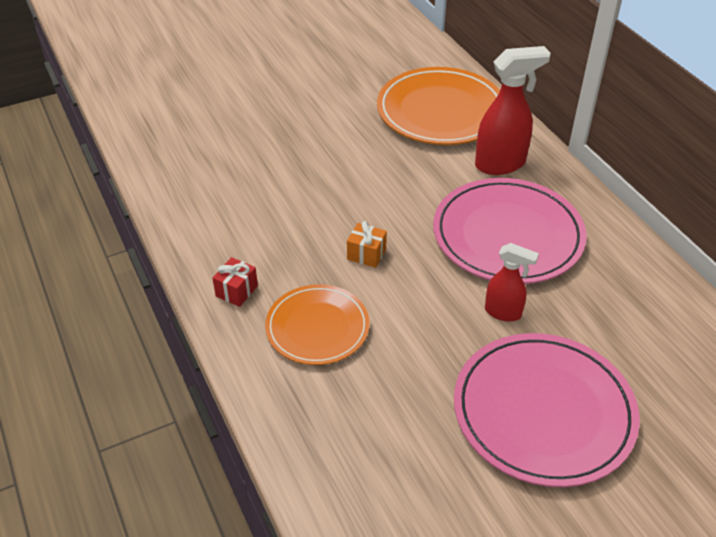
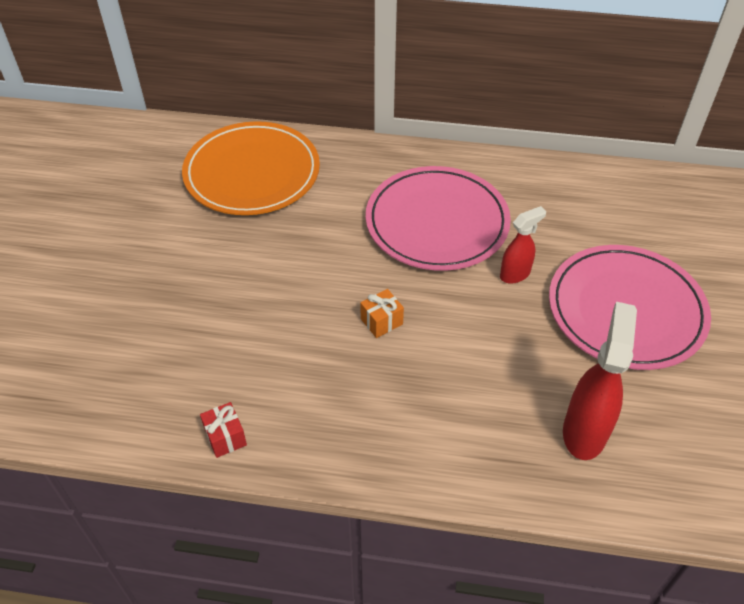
camera: 55 degrees left, 5 degrees up
red gift [213,257,258,307] -> red gift moved to [200,402,247,458]
orange plate [265,284,370,365] -> none
red spray bottle [475,46,551,175] -> red spray bottle moved to [563,302,637,460]

